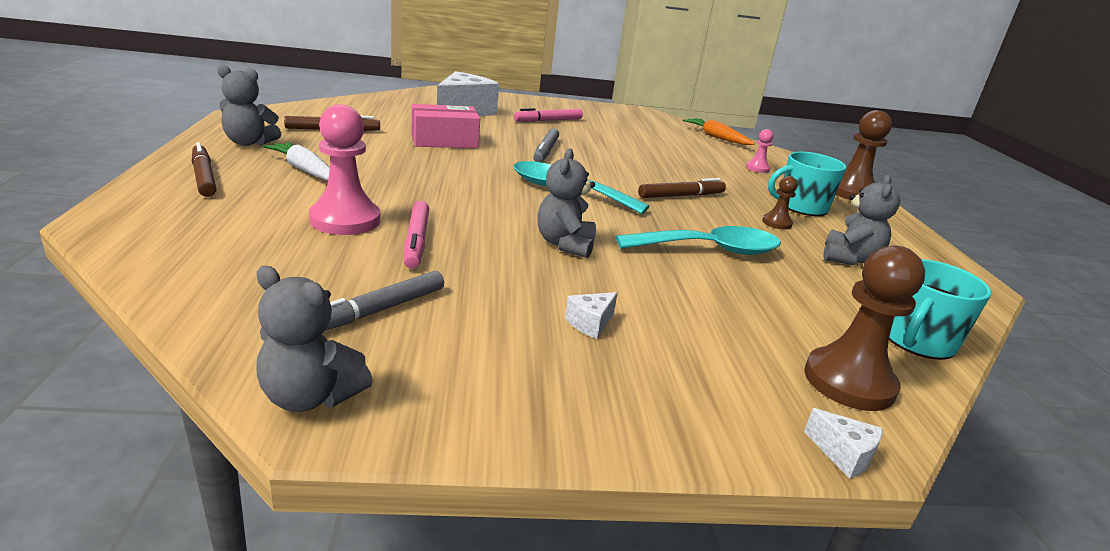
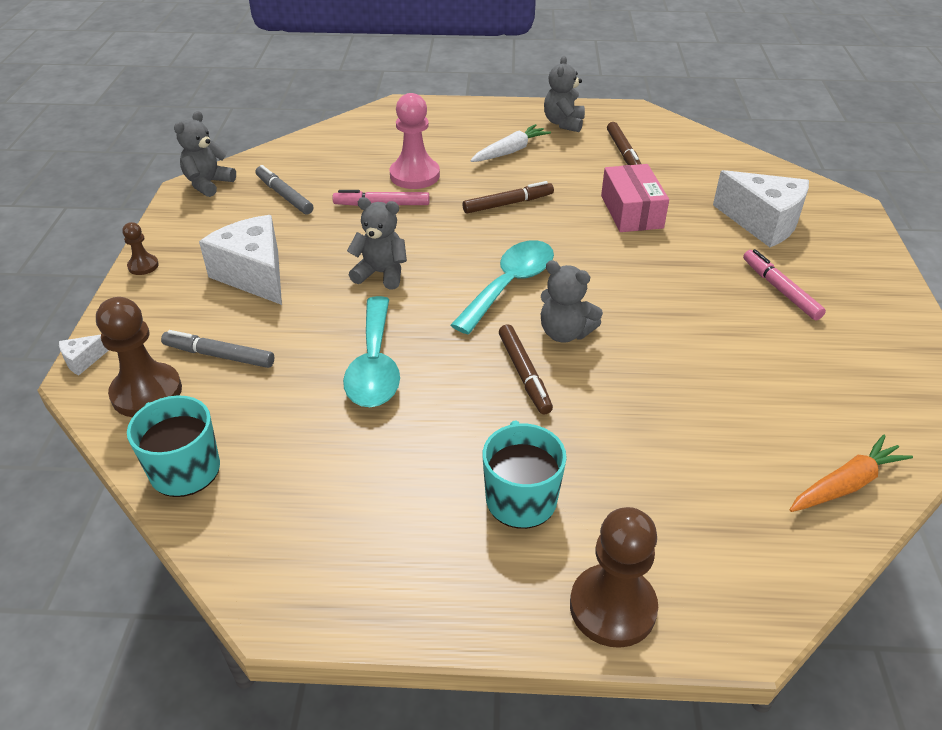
camera: 100 degrees right, 15 degrees up
brown marker [192,142,217,197] -> brown marker moved to [463,181,554,214]
grey marker [533,128,559,162] -> grey marker moved to [161,330,274,368]
white cheese [565,292,618,339] -> white cheese [199,215,282,305], size x2.40
pink pawn [746,129,774,173] -> none
brown pawn [762,176,798,230] -> brown pawn moved to [123,222,159,275]
grey teddy bear [823,175,900,265] -> grey teddy bear moved to [541,260,603,343]

